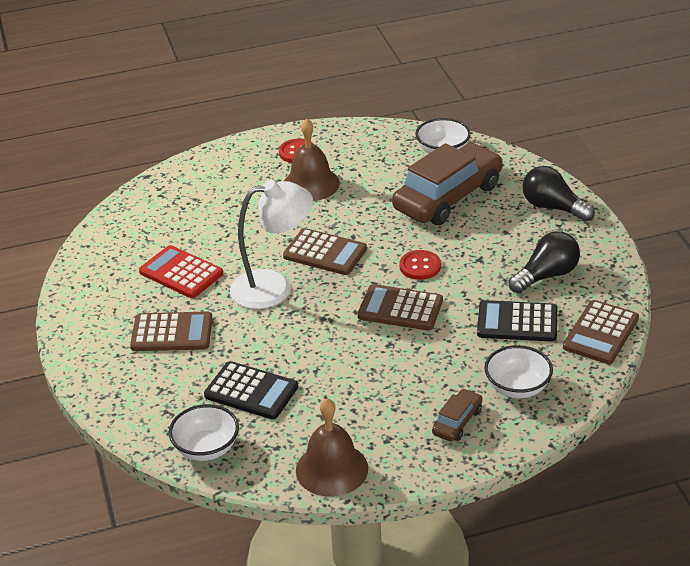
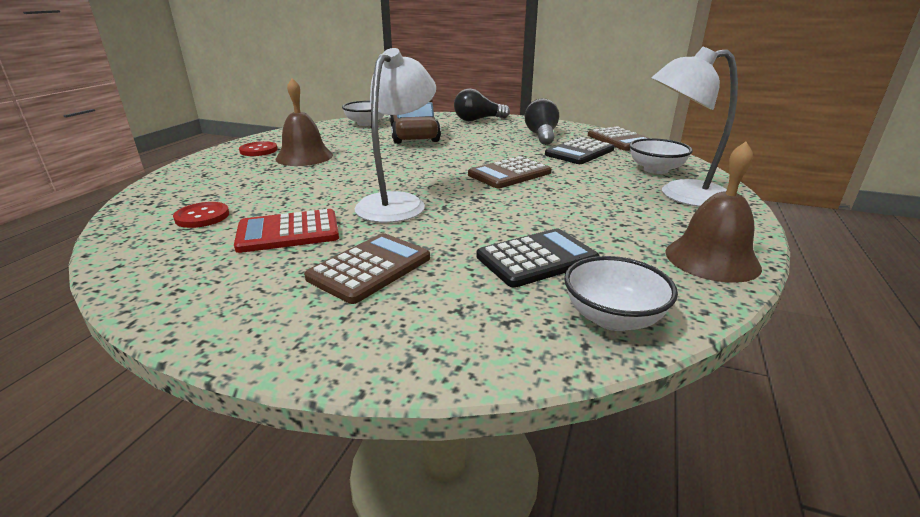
camera: 55 degrees left, 10 degrees down
brown calculator [283,228,367,275] -> none
red button [399,250,441,280] -> red button moved to [173,202,229,228]
brown car [432,388,483,442] -> white lamp [652,47,738,207]

